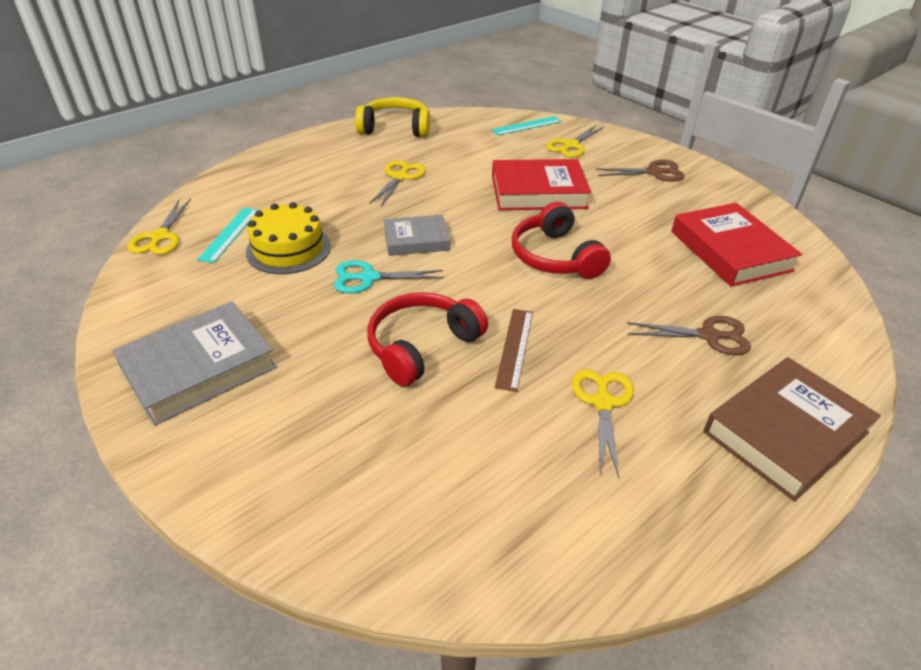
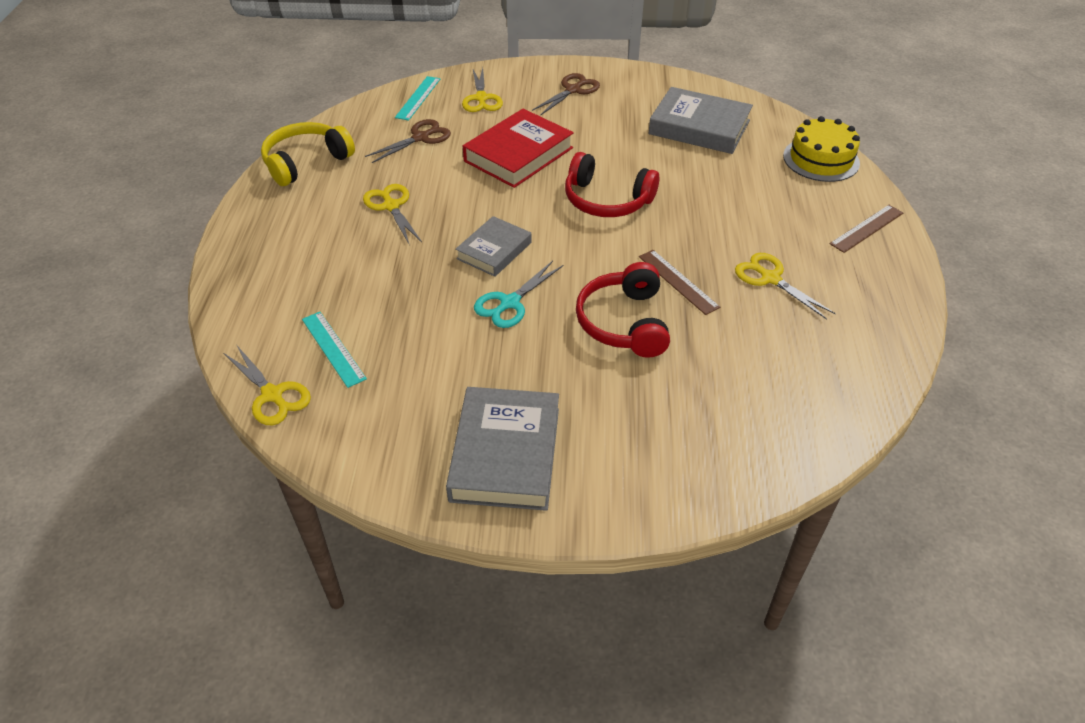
camera: 45 degrees left, 5 degrees up
yellow cake [246,202,331,274] -> yellow cake moved to [783,116,860,182]
brown scissors [627,316,751,355] -> brown scissors moved to [365,119,451,163]
red book [671,203,802,287] -> grey book [648,87,753,154]
brown book [703,357,881,501] -> brown ruler [830,205,903,253]

